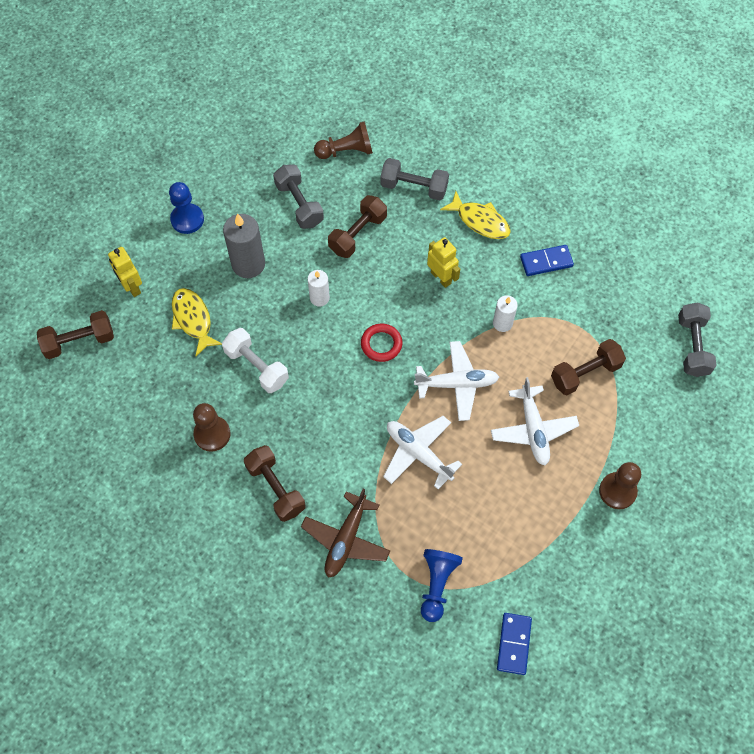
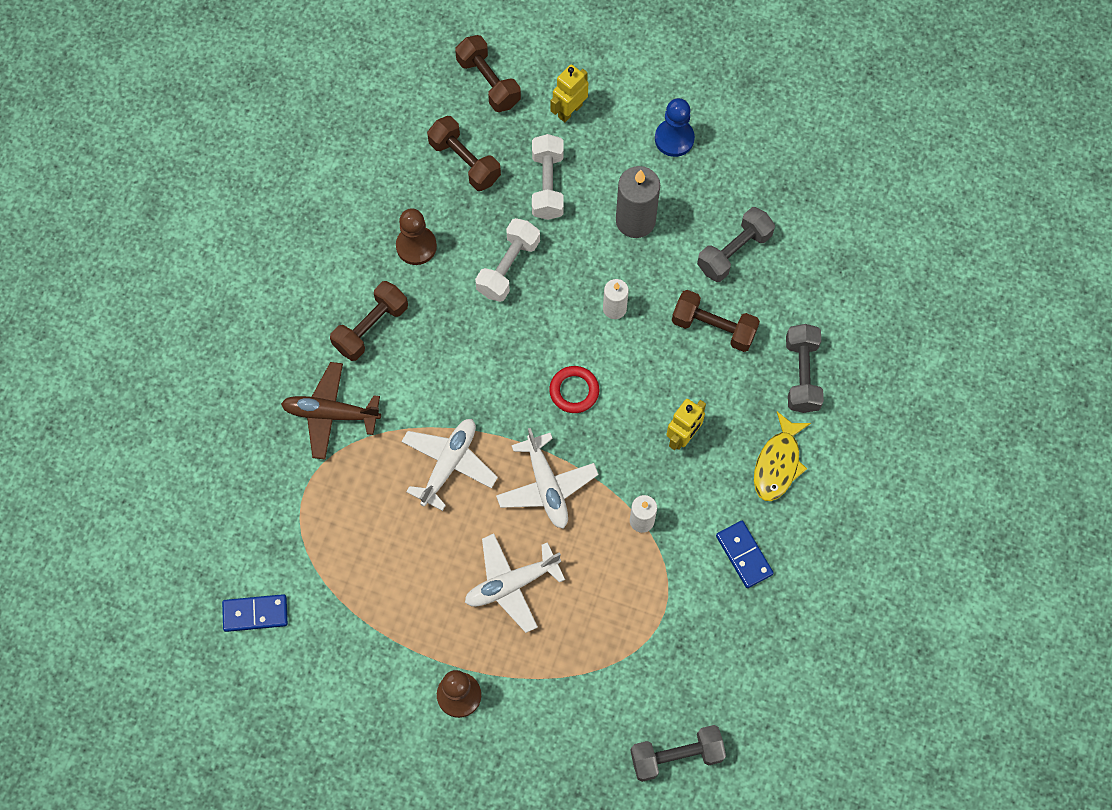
camera: 75 degrees right, 5 degrees up
yellow fish [172,288,222,356] -> white dumbbell [532,134,564,220]
brown pawn [314,121,373,159] -> none
blue pawn [421,549,463,622] -> none
brown dumbbell [551,339,626,395] -> brown dumbbell moved to [427,116,501,191]

